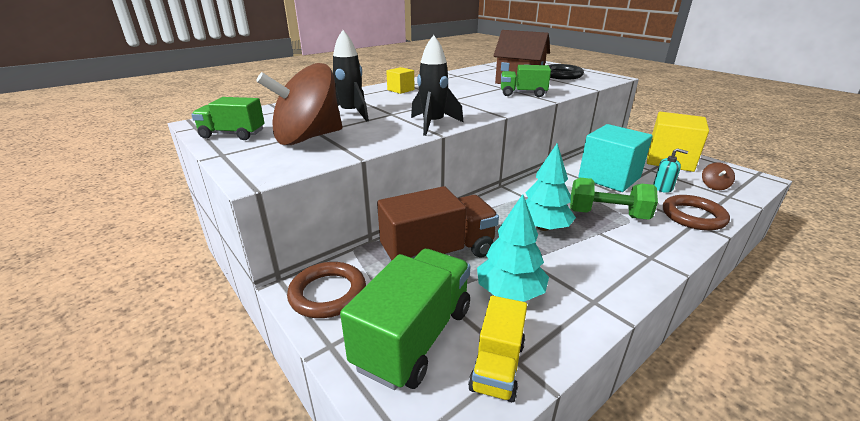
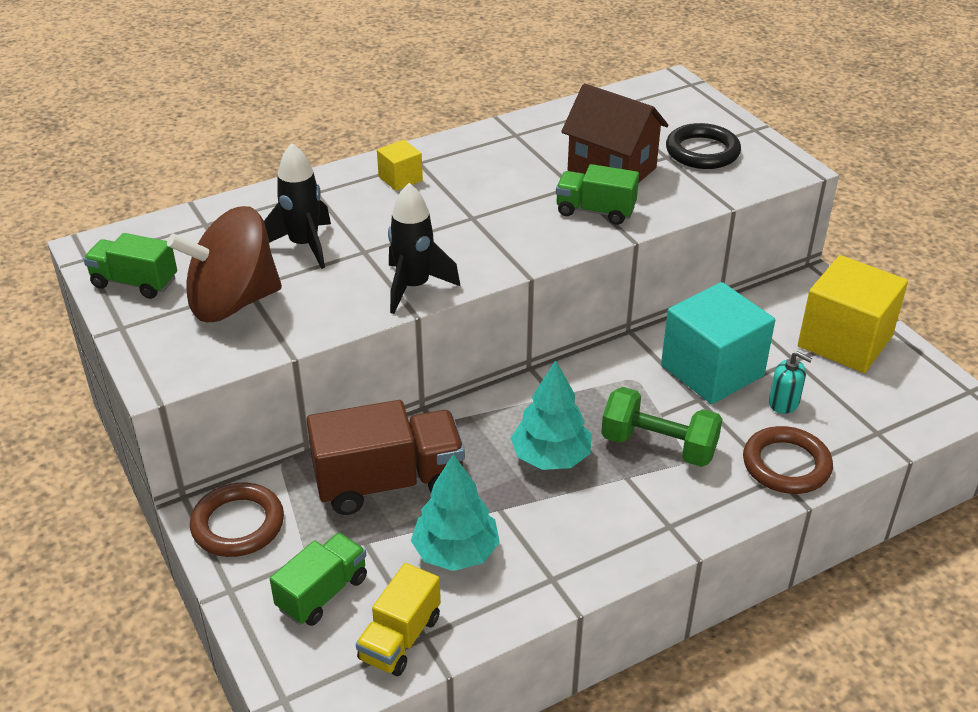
camera: 10 degrees right, 10 degrees up
green truck [340,249,471,390] -> green truck [270,533,367,626], size x0.60
brown spinning top [702,162,735,190] -> none

